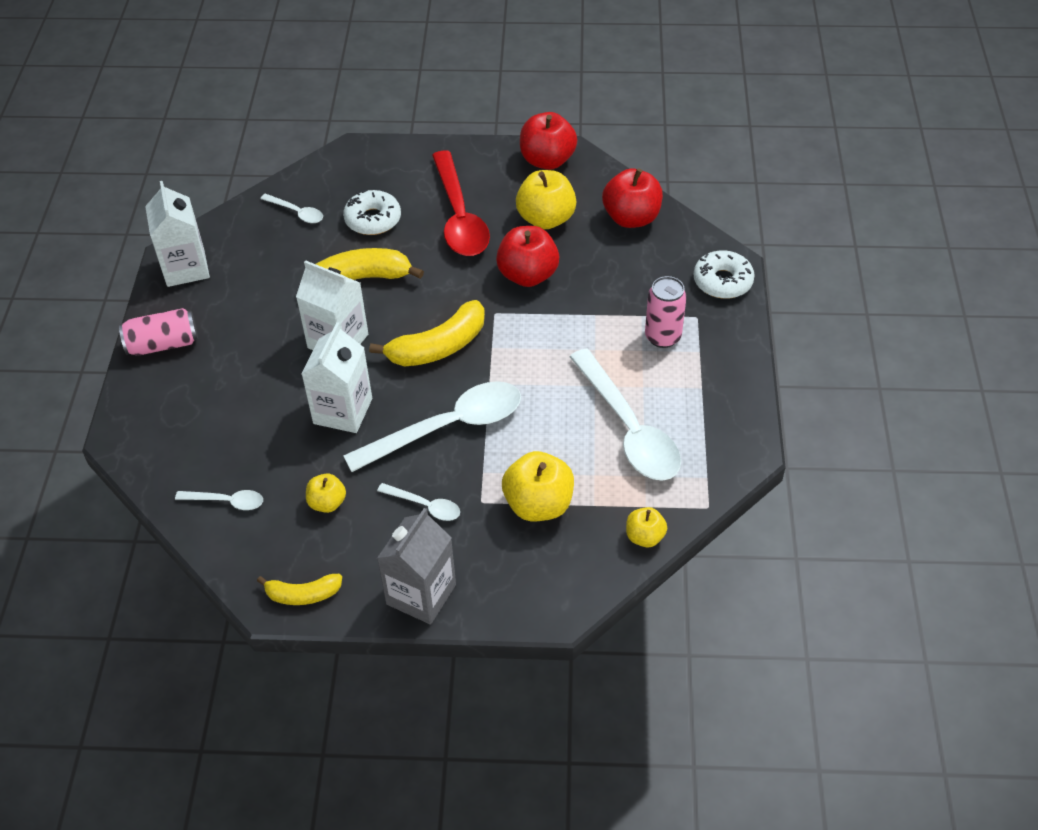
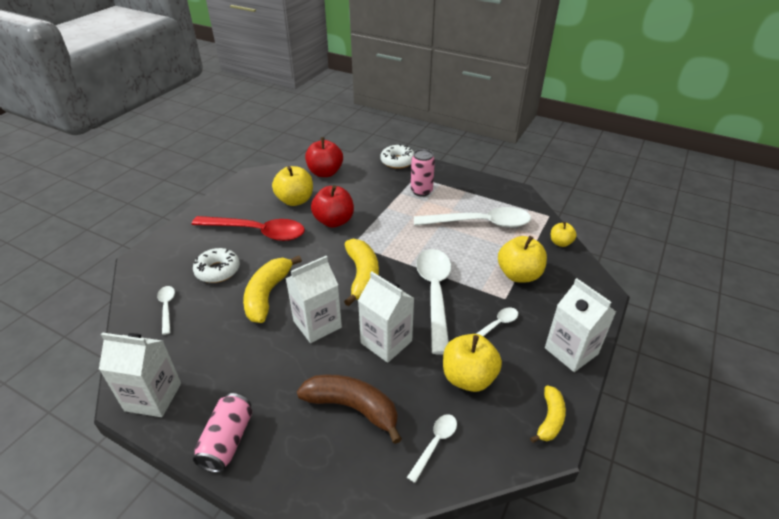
camera: 65 degrees left, 10 degrees down
white spoon [260,194,323,223] -> white spoon turned 75 degrees counterclockwise [157,286,175,335]
yellow apple [306,474,346,513] -> yellow apple [443,334,502,392], size x1.78
grey carton [377,508,456,625] -> white carton [545,278,616,372]
red apple [520,112,577,170] -> none
none -> brown banana [297,375,402,444]

